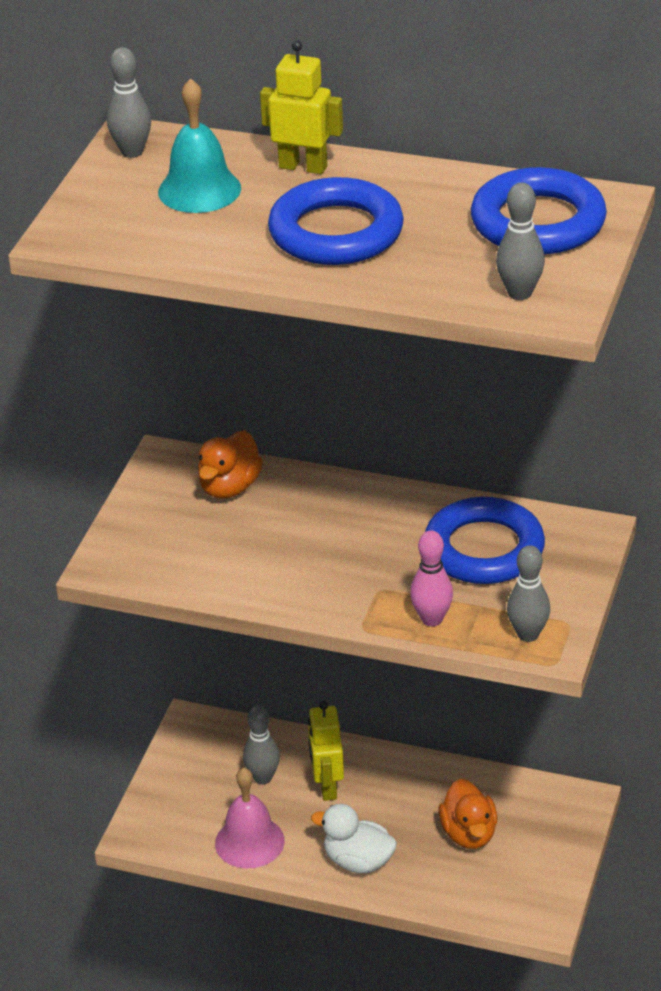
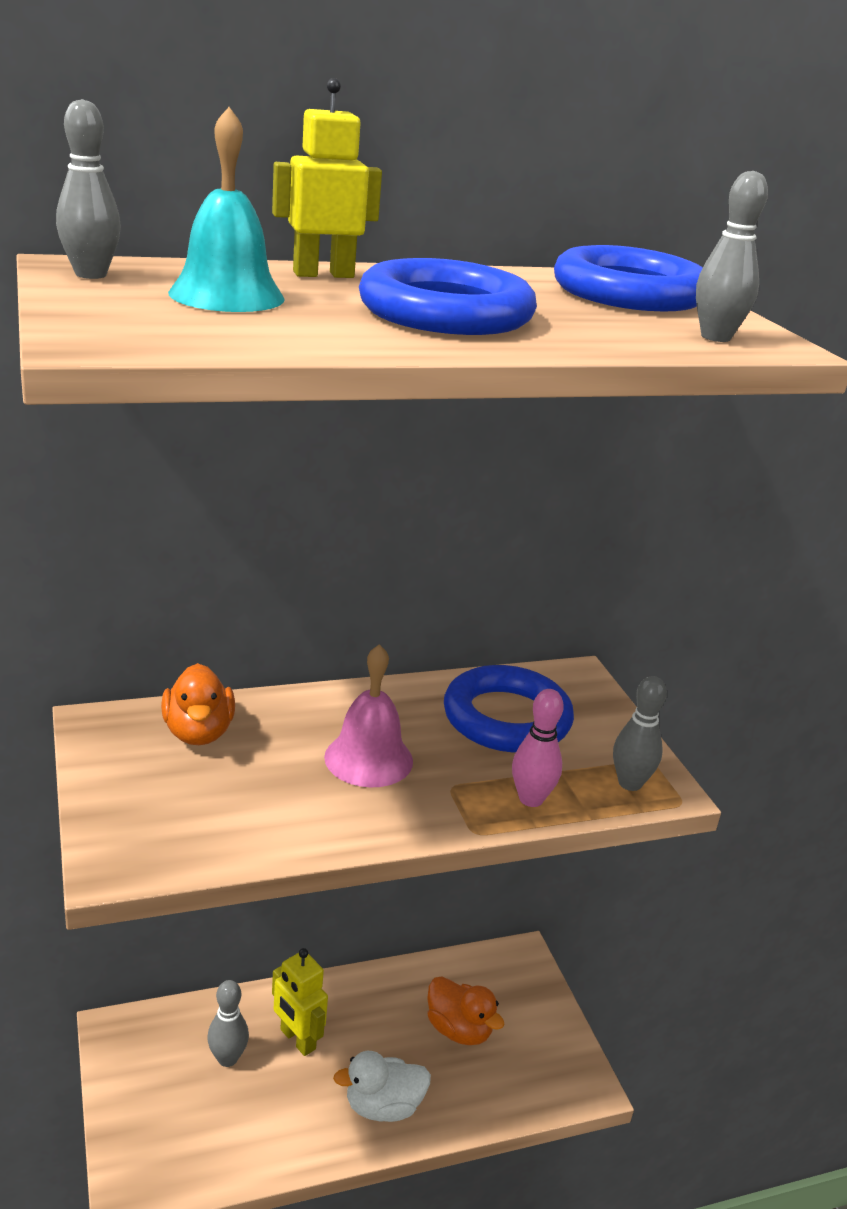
camera: 40 degrees left, 10 degrees down
pink bell [215,768,285,868] -> pink bell moved to [324,644,413,787]

